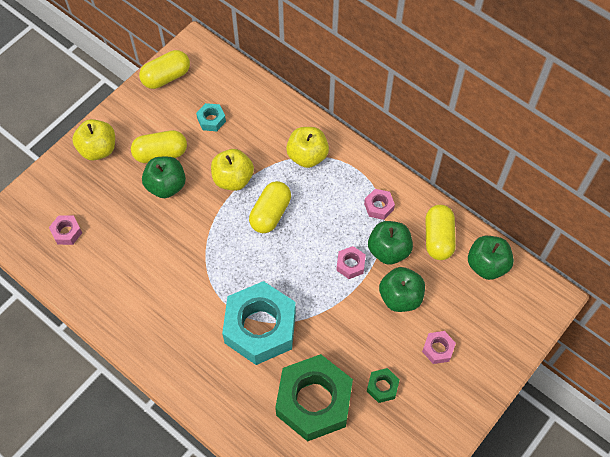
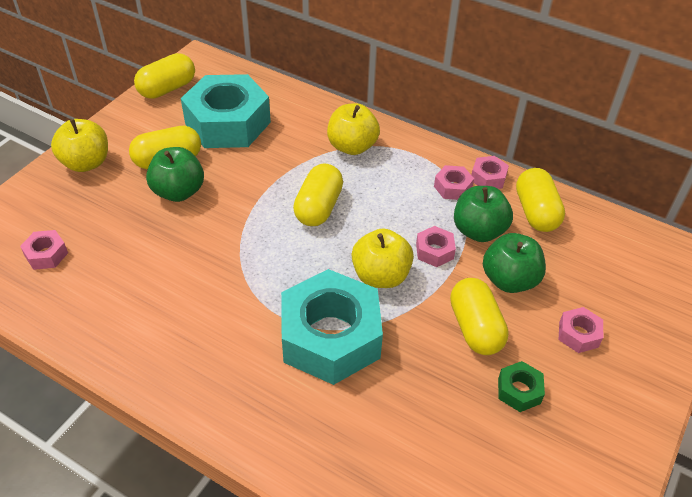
camera: 10 degrees left, 15 degrees down
turquoise nut [196,103,226,131] -> turquoise nut [181,74,271,148], size x2.40
yellow apple [211,149,254,191] -> yellow apple moved to [352,228,414,288]
green nut [275,354,353,441] -> none
green apple [468,236,514,280] -> none
none -> yellow capsule [450,278,509,355]
none -> pink nut [471,156,509,189]

